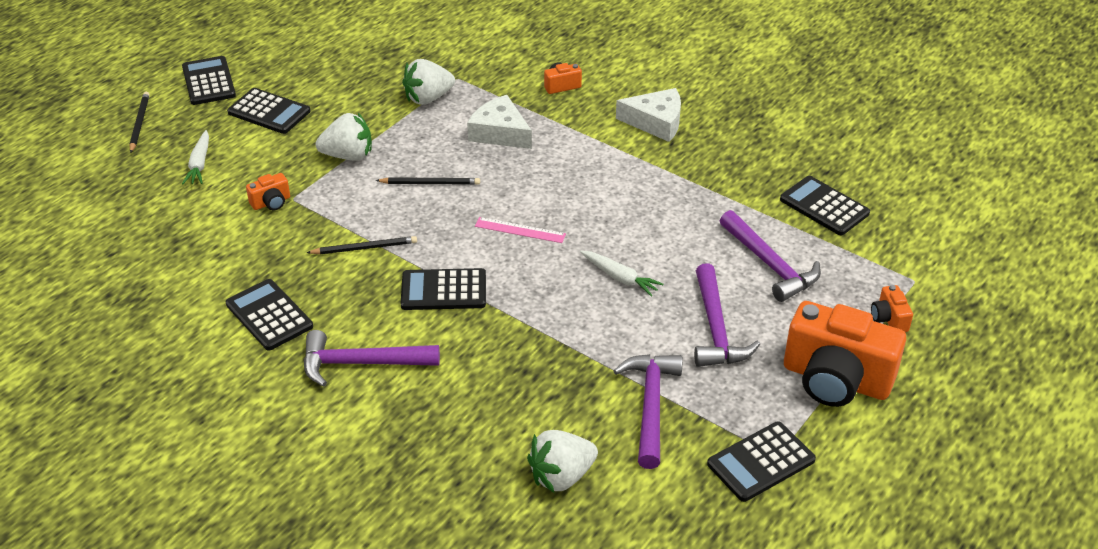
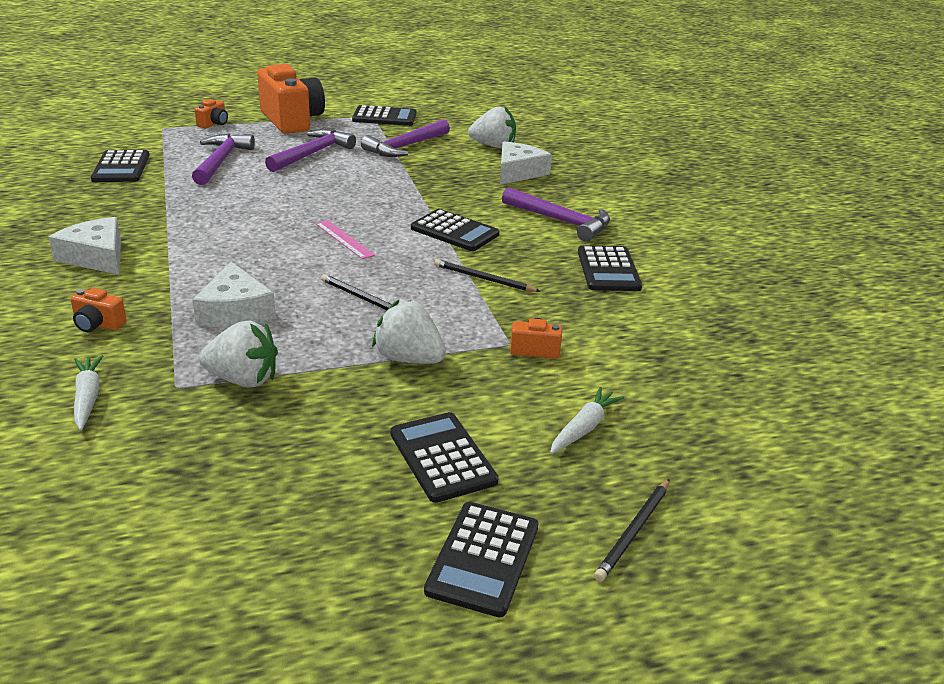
camera: 145 degrees left, 10 degrees down
white carrot [580,251,663,297] -> white carrot moved to [74,355,103,430]
none -> white cheese [500,141,552,185]

